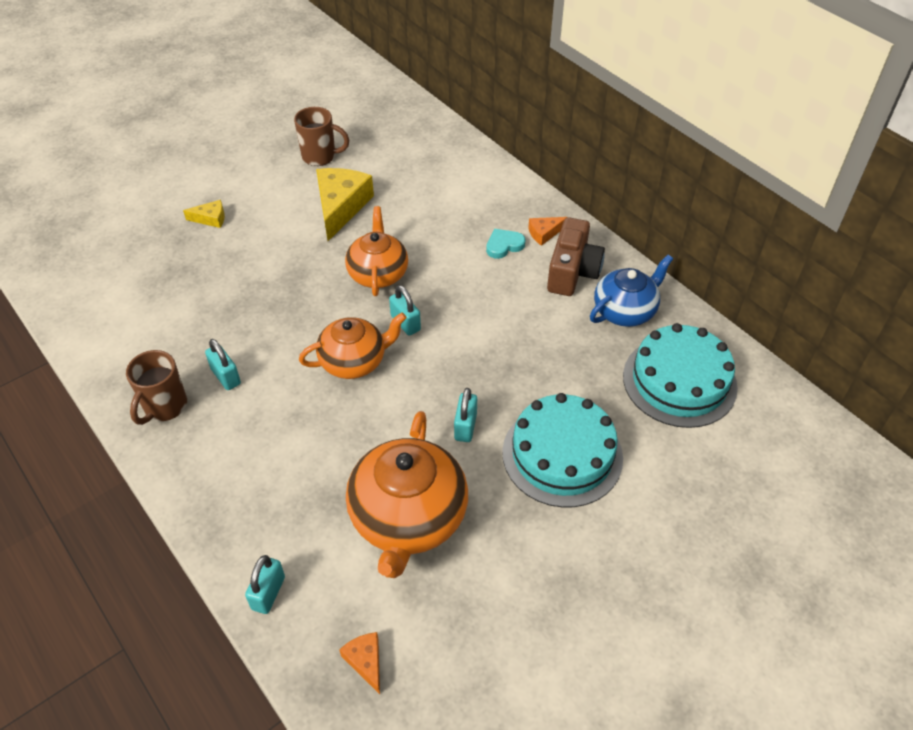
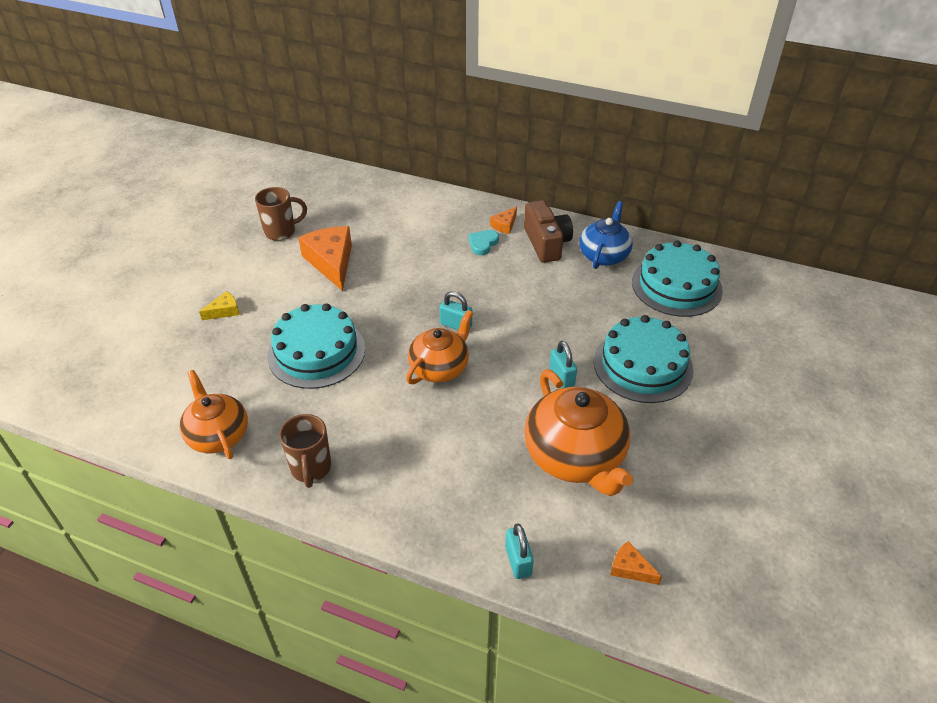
camera: 30 degrees left, 5 degrees down
turquoise padlock [205,339,241,390] -> none
yellow cheese [316,168,374,241] -> orange cheese [298,226,352,291]
orange teapot [345,206,408,296] -> orange teapot moved to [179,370,248,459]
none -> turquoise cake [267,303,365,389]

